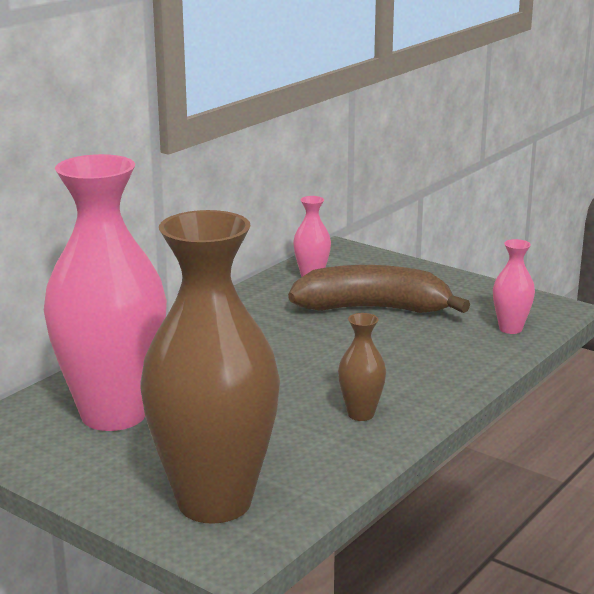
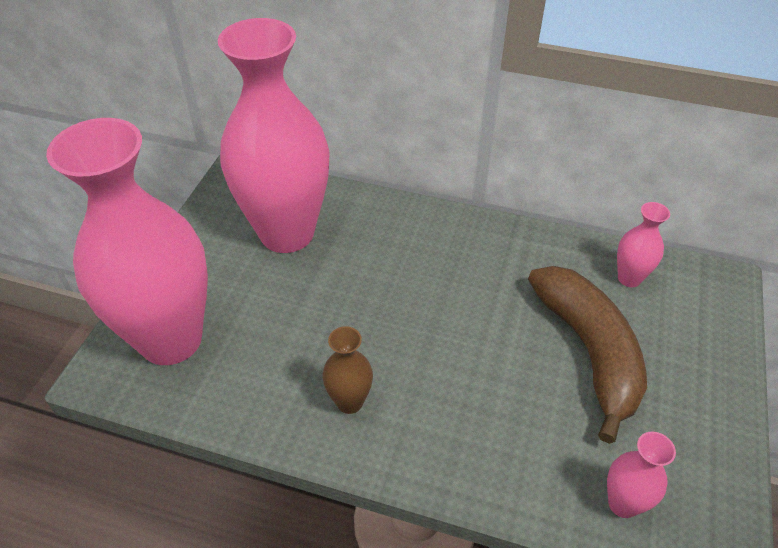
camera: 70 degrees right, 25 degrees up
brown vase [141,210,280,524] -> pink vase [46,118,208,365]

